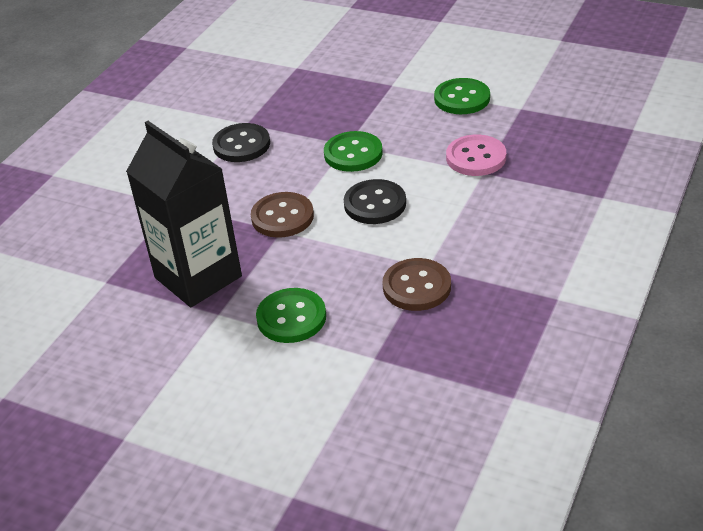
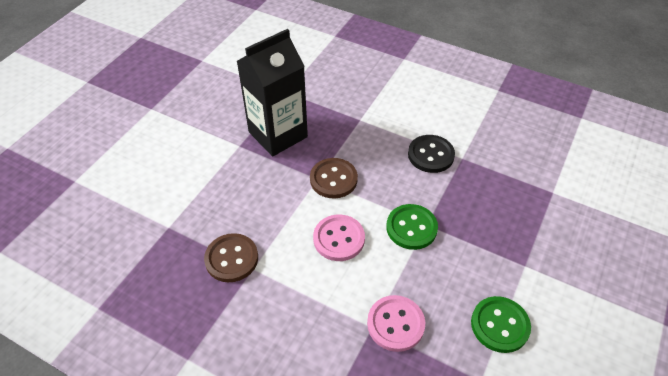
camera: 90 degrees right, 10 degrees up
green button [256,288,326,343] -> none
black button [344,179,406,224] -> pink button [313,214,365,261]

